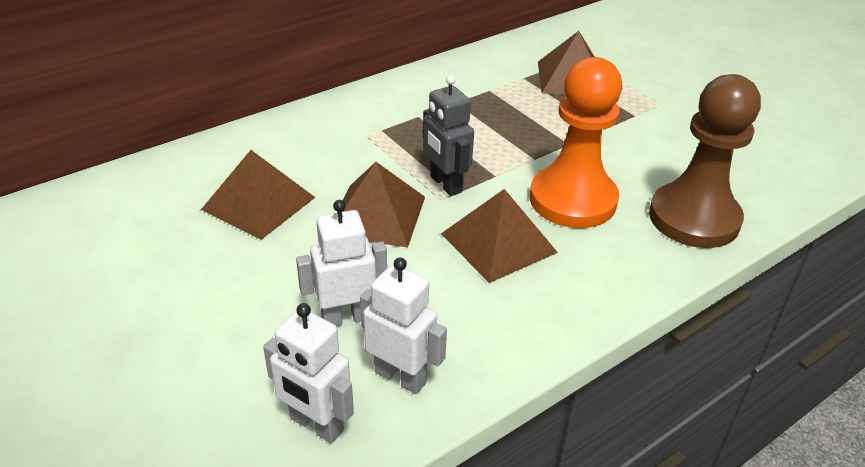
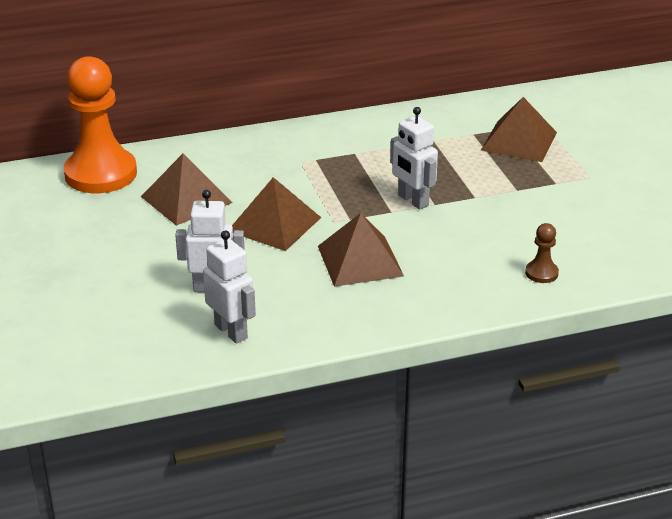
camera: 20 degrees right, 5 degrees down
white robot [263,303,354,443] -> white robot moved to [390,107,438,209]
grey robot [423,75,474,196] -> none
orange pawn [530,57,622,228] -> orange pawn moved to [64,56,137,193]
brown pawn [649,74,761,248] -> brown pawn [525,223,559,283], size x0.41

